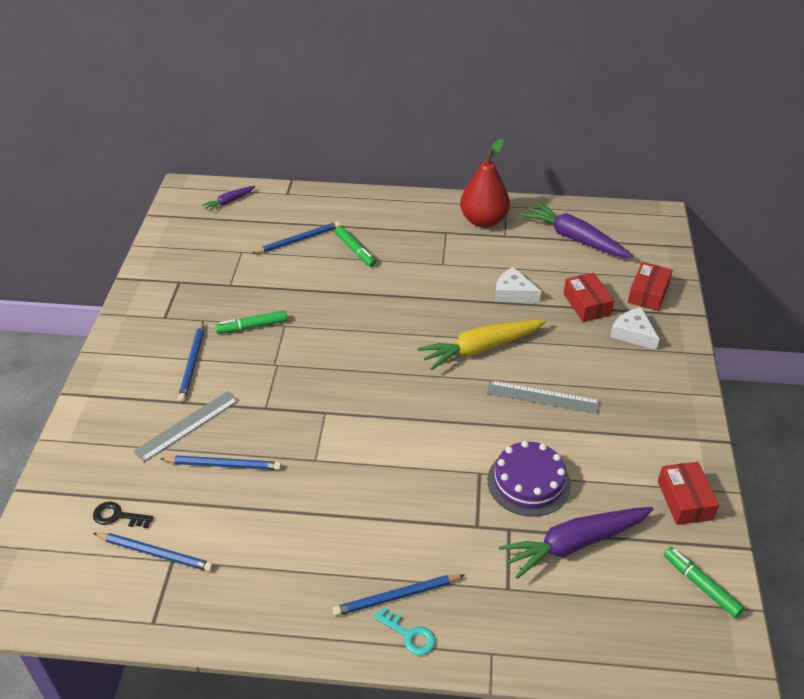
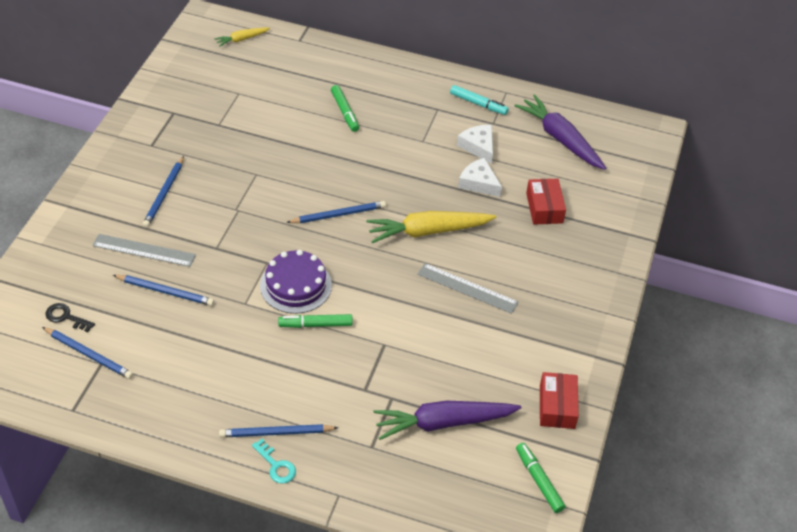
camera: 10 degrees right, 5 degrees up
grey ruler [133,391,239,462] -> grey ruler turned 45 degrees clockwise [92,234,196,267]
purple carrot [202,186,255,211] -> yellow carrot [214,27,270,47]
green marker [215,310,287,334] -> green marker moved to [278,314,353,328]
blue pencil [251,222,340,254] -> blue pencil moved to [286,201,386,223]
red pear [460,138,510,228] -> turquoise marker [450,85,509,115]
purple cake [488,441,571,517] -> purple cake moved to [260,250,332,314]
white cheese [610,307,659,350] -> white cheese moved to [457,125,493,164]
red box [628,262,673,311] -> none

